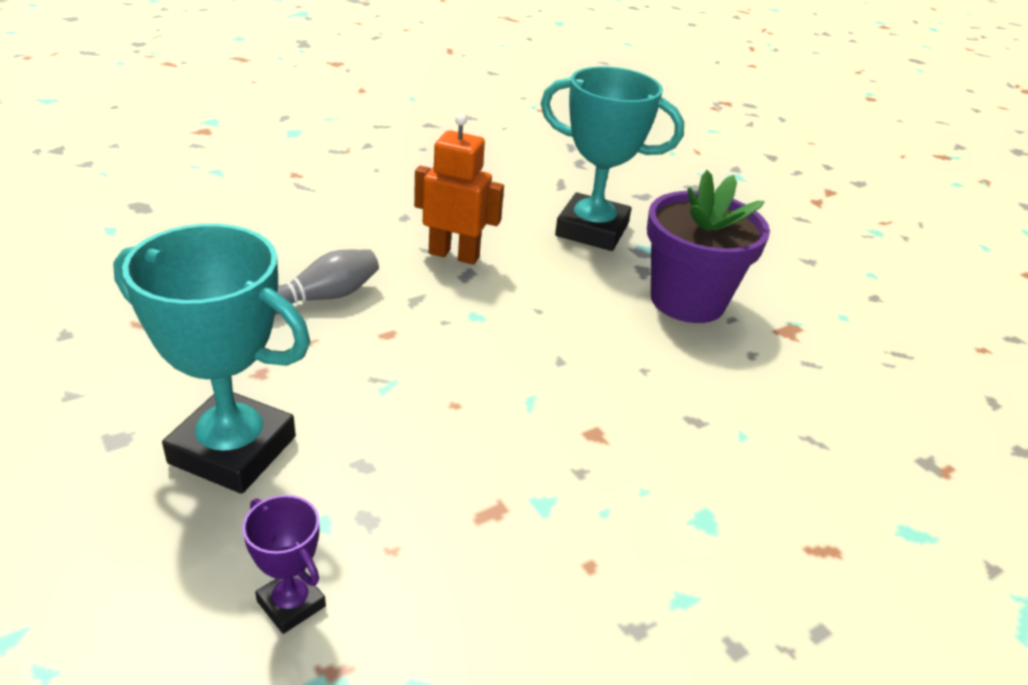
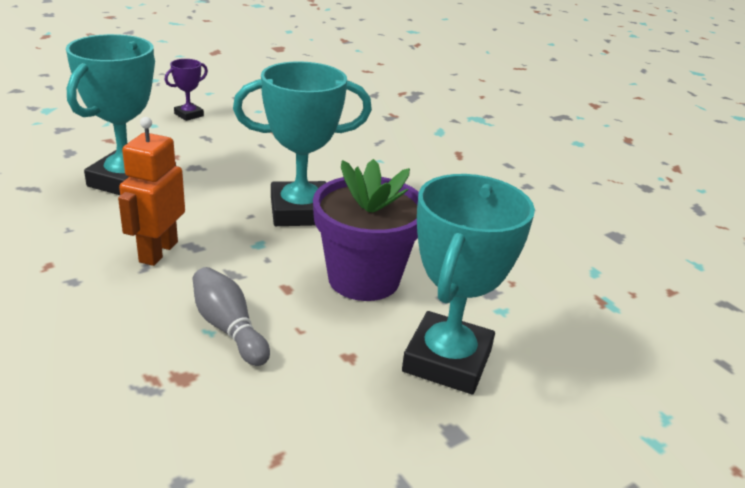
camera: 90 degrees left, 5 degrees down
purple trophy [242,495,326,634] -> purple trophy moved to [165,59,208,121]
purple flower pot [647,170,770,323] -> purple flower pot moved to [313,159,419,301]
none -> turquoise trophy [233,61,372,226]

